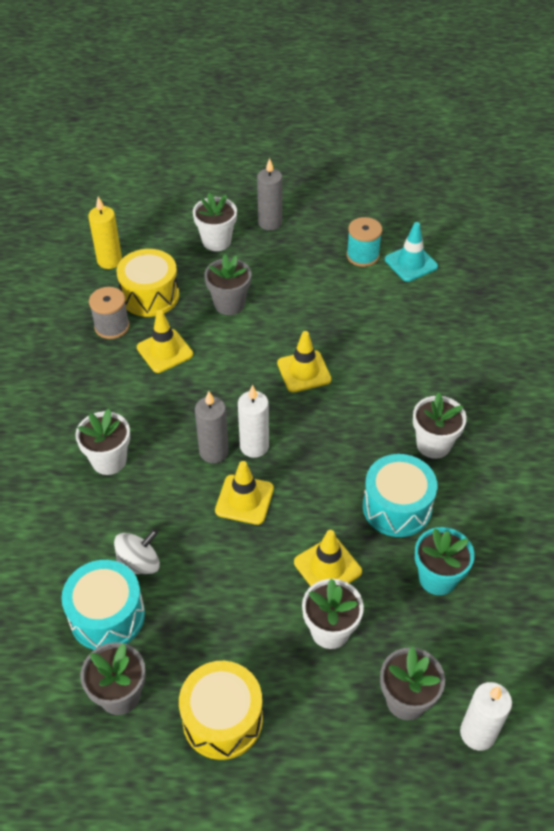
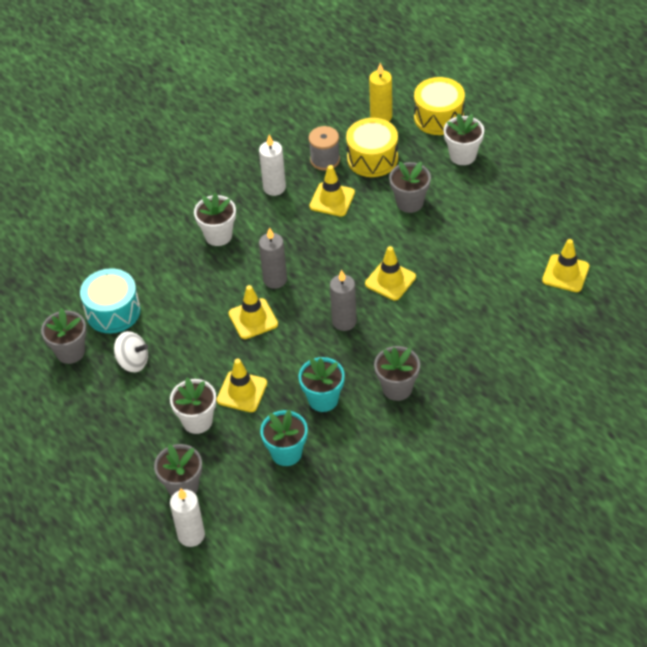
camera: 55 degrees right, 0 degrees up
white spinning top [114,529,160,574] -> white spinning top moved to [114,331,148,372]
yellow drum [179,661,263,760] -> yellow drum moved to [414,77,465,135]
white candle [238,385,269,458] -> white candle moved to [259,135,286,196]
grey candle [257,158,282,230] -> grey candle moved to [330,270,357,331]
turquoise spool [347,217,382,267] -> none
turquoise drum [363,454,438,537] -> turquoise flower pot [299,357,345,412]
turquoise traffic cone [385,222,438,282] -> yellow traffic cone [542,239,589,292]
white flower pot [413,392,467,459] -> grey flower pot [374,346,420,401]

